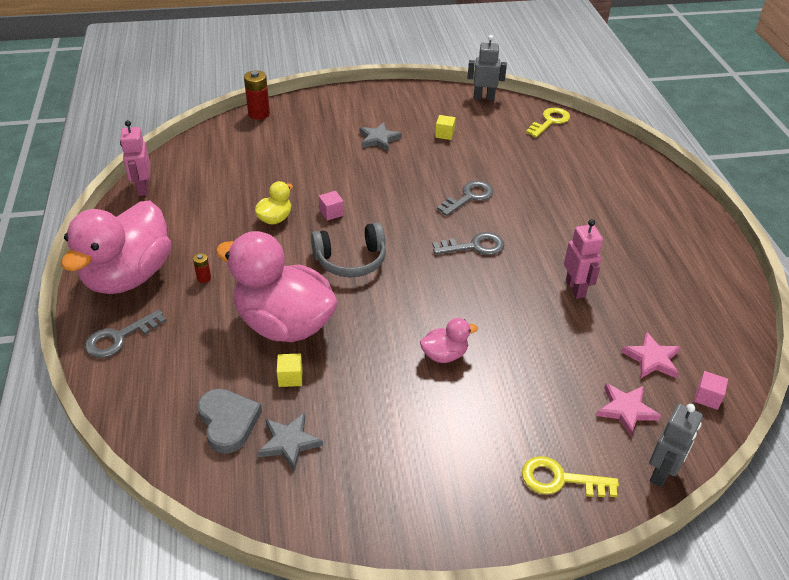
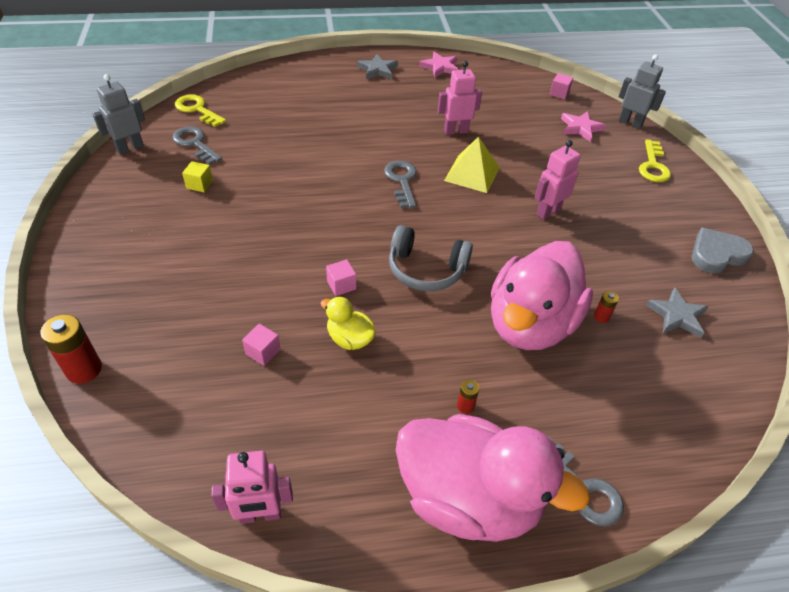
camera: 90 degrees left, 5 degrees up
grey heart [198,389,262,454] -> grey heart moved to [692,228,754,274]
yellow cube [277,354,303,387] -> red battery [594,291,619,323]
grey headphones [311,222,386,277] -> grey headphones turned 120 degrees clockwise [389,225,473,291]
grey star [360,122,402,151] -> grey star moved to [357,54,398,79]
pink duck [420,318,478,363] -> pink robot [534,140,581,220]
grey key [437,181,493,216] -> grey key moved to [172,126,222,165]
grey robot [468,35,507,100] -> grey robot turned 45 degrees clockwise [93,74,145,155]
pink star [621,331,680,379] -> pink star moved to [419,52,459,78]
none -> pink cube [242,324,281,366]
none -> yellow pyramid [444,136,500,193]

